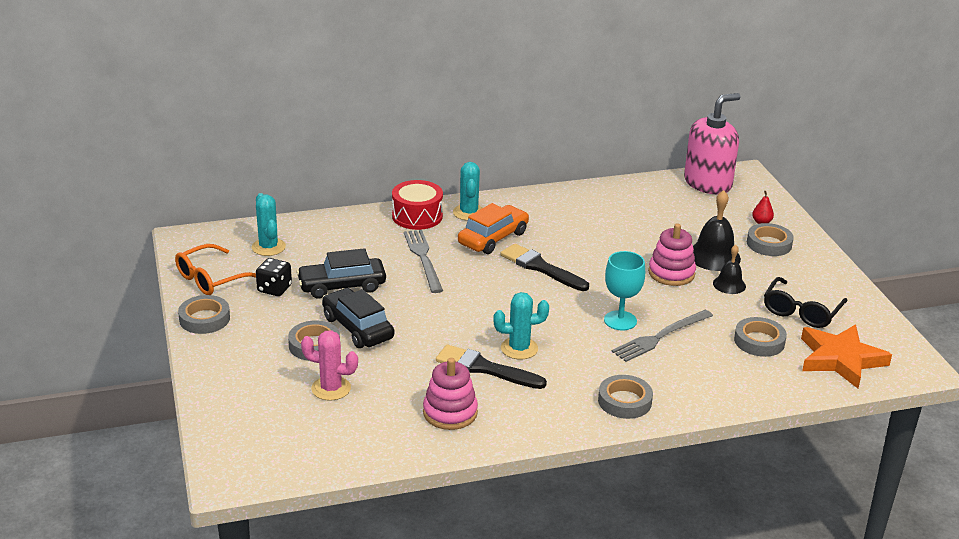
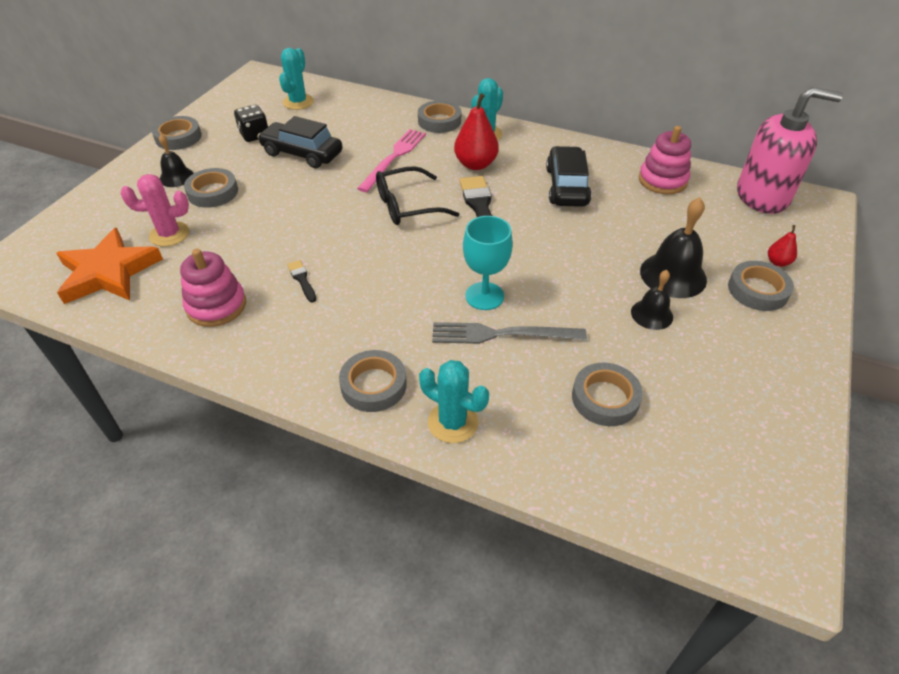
camera: 40 degrees right, 15 degrees up
orange glasses [175,244,256,295] -> none
pink cactus [301,330,358,401] -> pink cactus turned 60 degrees counterclockwise [121,174,189,247]
black car [322,288,394,348] -> black car moved to [546,146,592,207]
red drum [392,180,443,230] -> grey tape [418,100,461,133]
grey fork [404,230,443,293] -> pink fork [357,129,426,192]
black brush [436,345,547,389] -> black brush [287,260,316,303], size x0.50
orange car [458,203,529,254] -> red pear [454,93,499,170]
turquoise cactus [493,292,549,359] -> turquoise cactus moved to [419,360,489,443]
pink stacking toy [648,223,696,286] -> pink stacking toy moved to [639,126,691,195]
black glasses [764,277,847,328] -> black glasses moved to [376,166,459,225]
orange star [801,324,892,388] -> orange star moved to [56,228,163,304]
none -> black bell [159,134,194,187]

